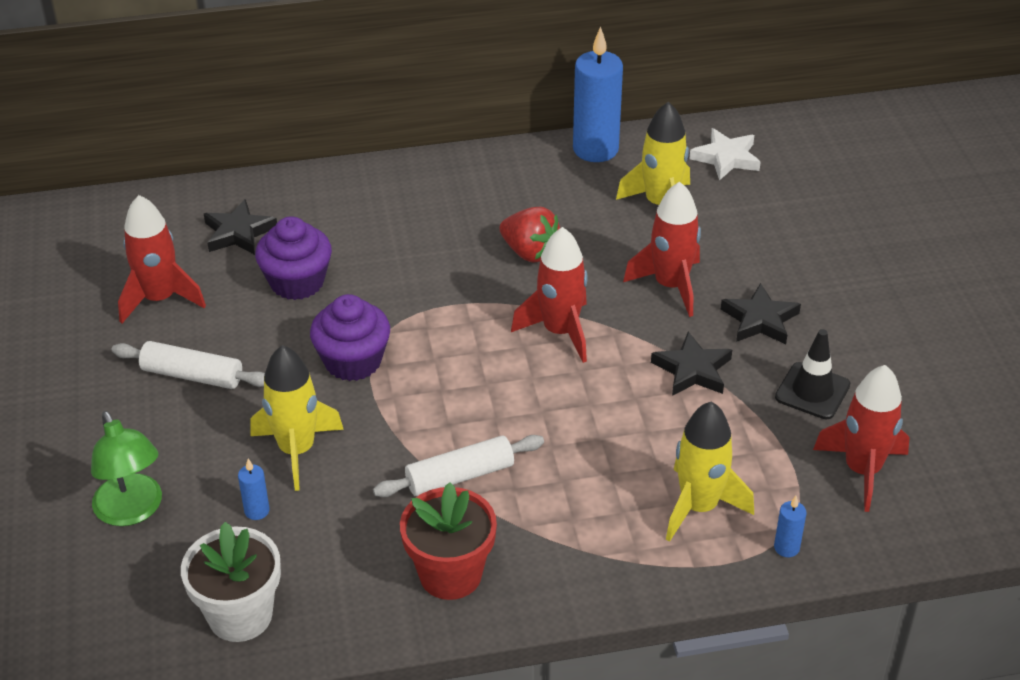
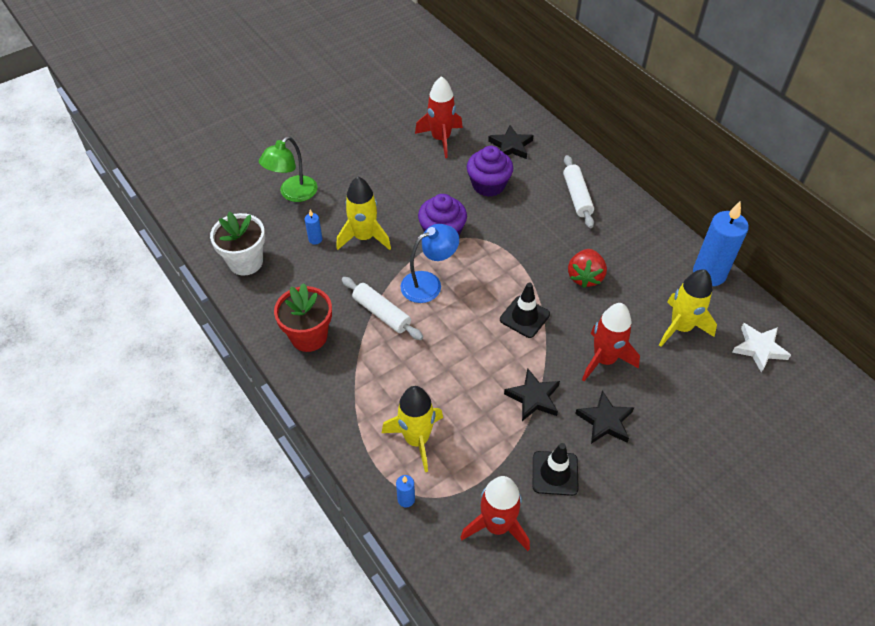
camera: 65 degrees right, 10 degrees up
white rolling pin [112,341,265,389] -> white rolling pin moved to [563,155,594,228]
red rocket [511,227,588,363] -> black traffic cone [500,282,550,338]
none -> blue lamp [400,224,459,303]

